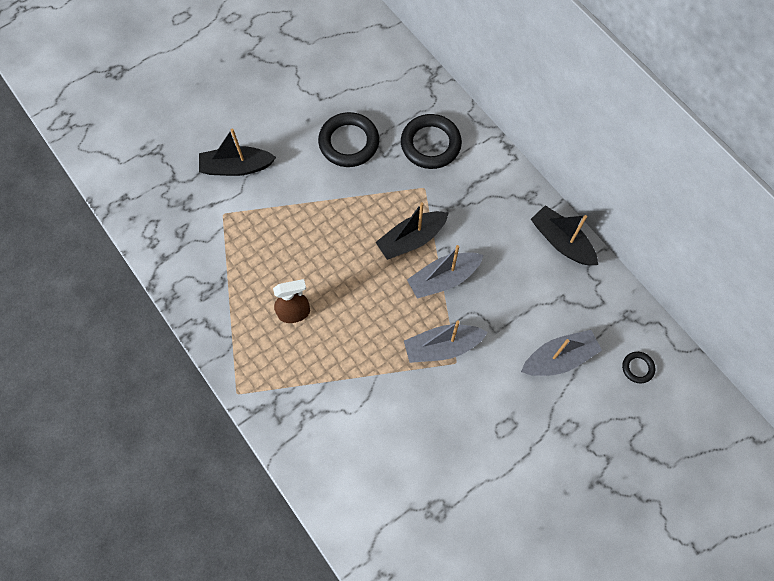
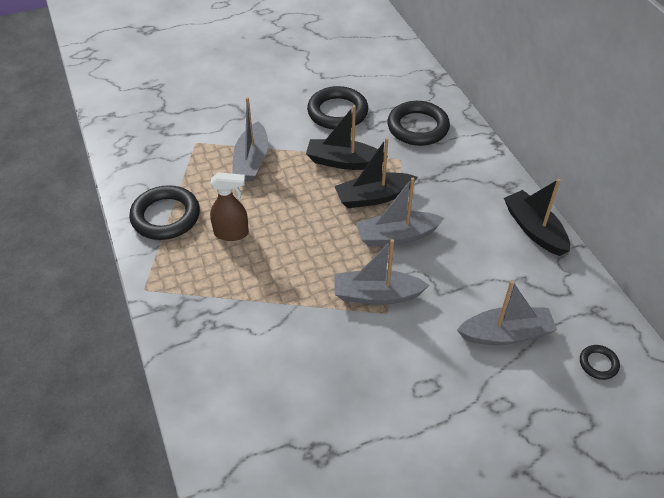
camera: 15 degrees right, 20 degrees down
black boat [199,128,276,176] -> black boat moved to [306,105,388,170]
none -> black ring [129,185,200,240]
none -> grey boat [232,97,268,181]

